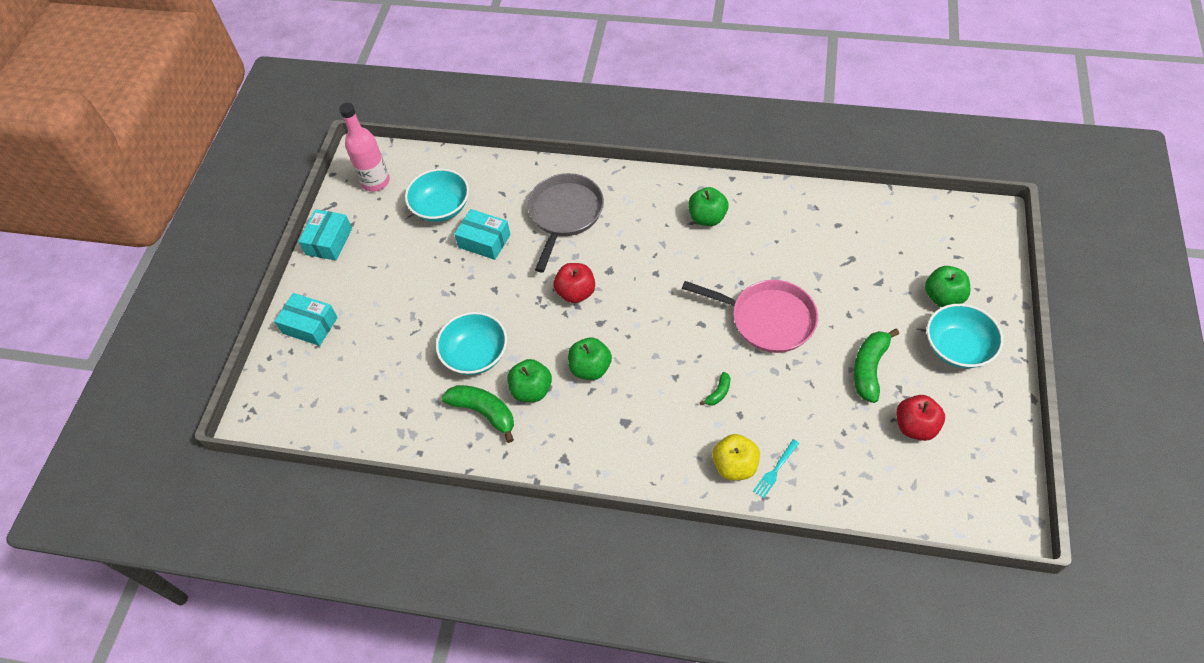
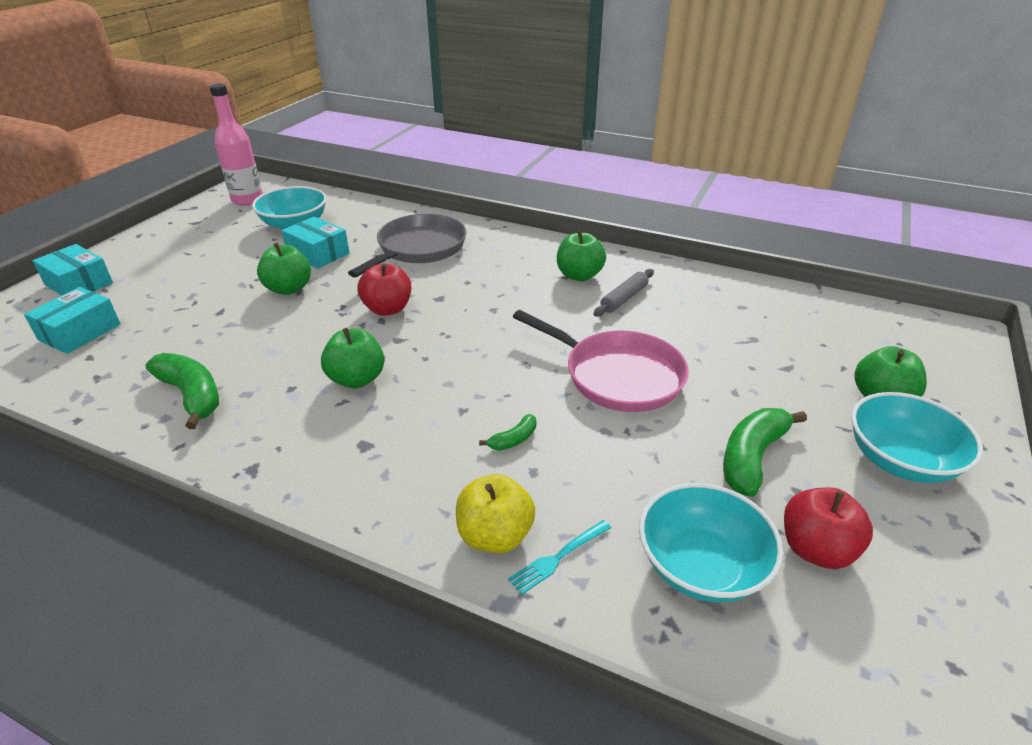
camera: 10 degrees right, 20 degrees down
turquoise box [298,209,352,260] -> turquoise box moved to [24,287,121,354]
turquoise bowl [436,312,507,375] -> turquoise bowl moved to [639,483,783,602]
green apple [507,359,552,402] -> green apple moved to [257,243,311,295]
none -> grey rolling pin [593,269,654,317]

